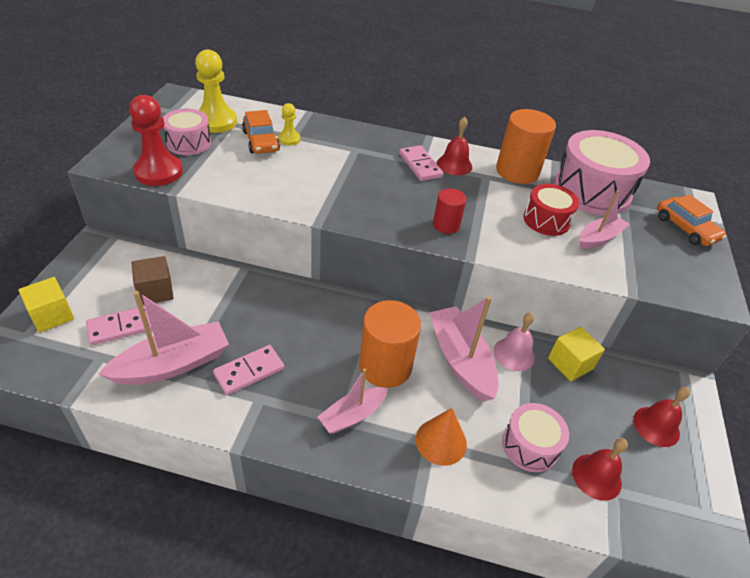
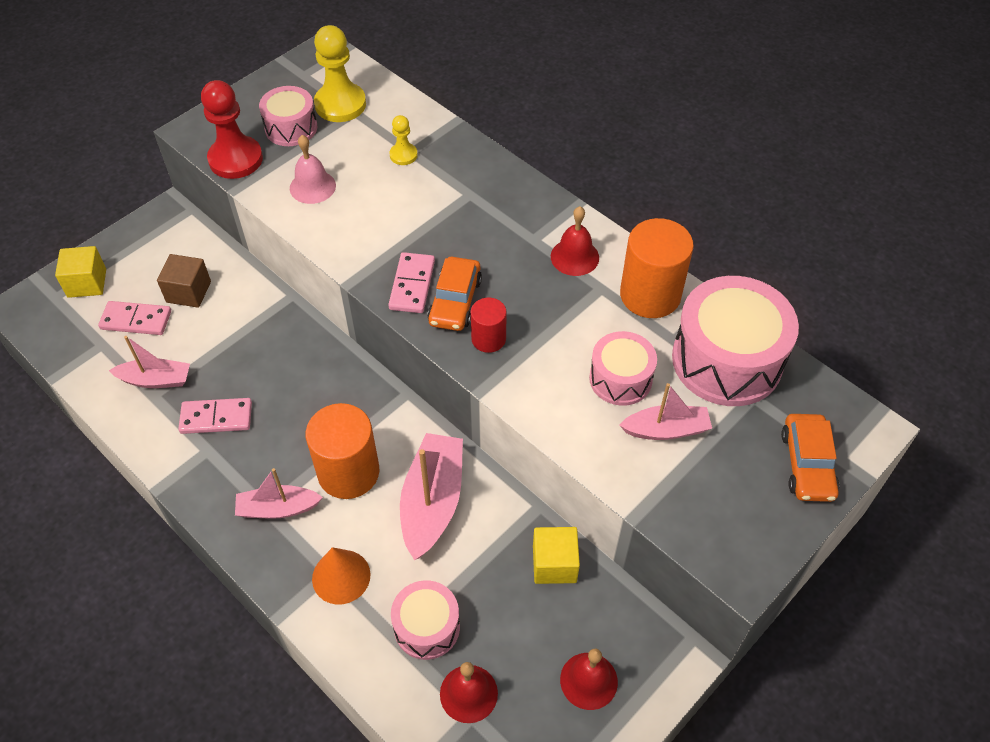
camera: 35 degrees right, 10 degrees up
pink boat [98,291,229,385] -> pink boat [109,336,190,388], size x0.62
orange car [242,110,280,154] -> orange car moved to [427,257,482,331]
pink domino [399,145,443,181] -> pink domino moved to [388,252,435,313]
pink bell [493,313,535,371] -> pink bell moved to [290,135,336,204]
red drum [524,184,579,236] -> pink drum [589,331,657,406]

